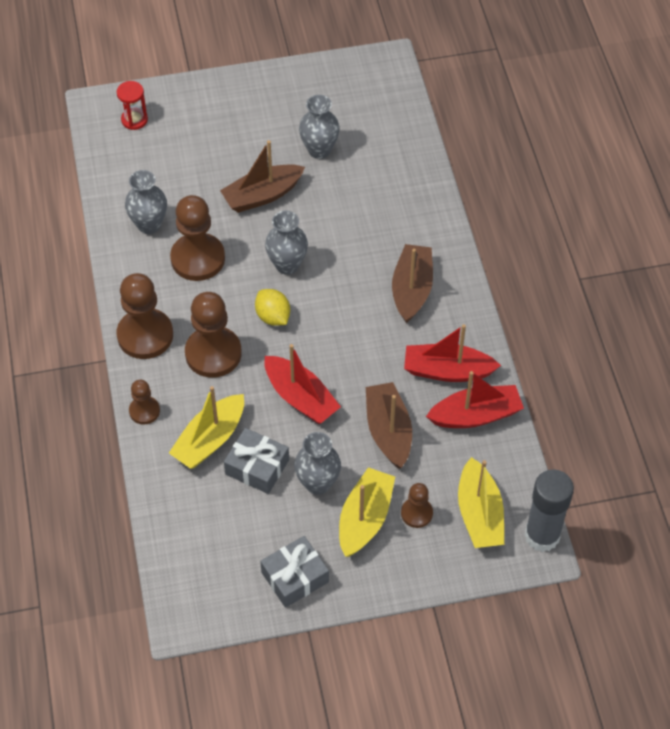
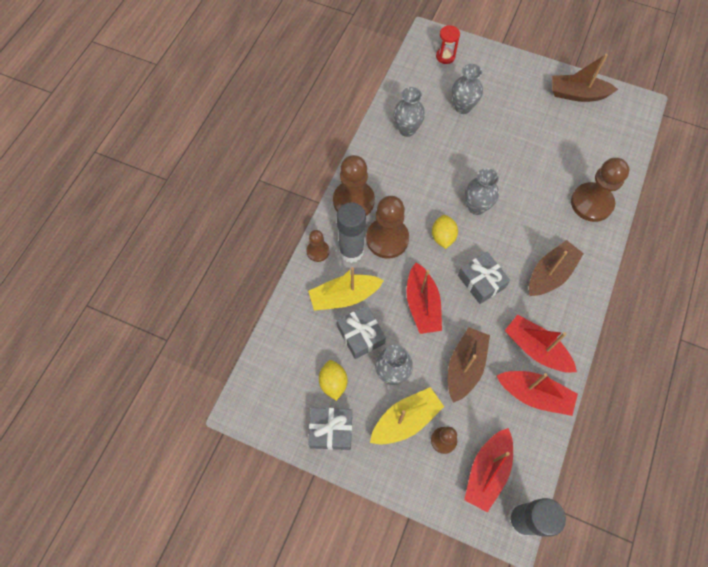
camera: 35 degrees right, 10 degrees up
brown pawn [170,195,225,281] -> brown pawn moved to [571,158,630,222]
brown boat [220,140,305,213] -> brown boat moved to [552,54,618,102]
grey vase [299,95,340,159] -> grey vase moved to [452,64,483,114]
yellow boat [458,457,504,548] -> red boat [464,428,513,513]
none -> yellow lemon [319,360,348,401]
none -> grey glue stick [337,202,366,263]
none -> grey gift [458,252,510,304]

